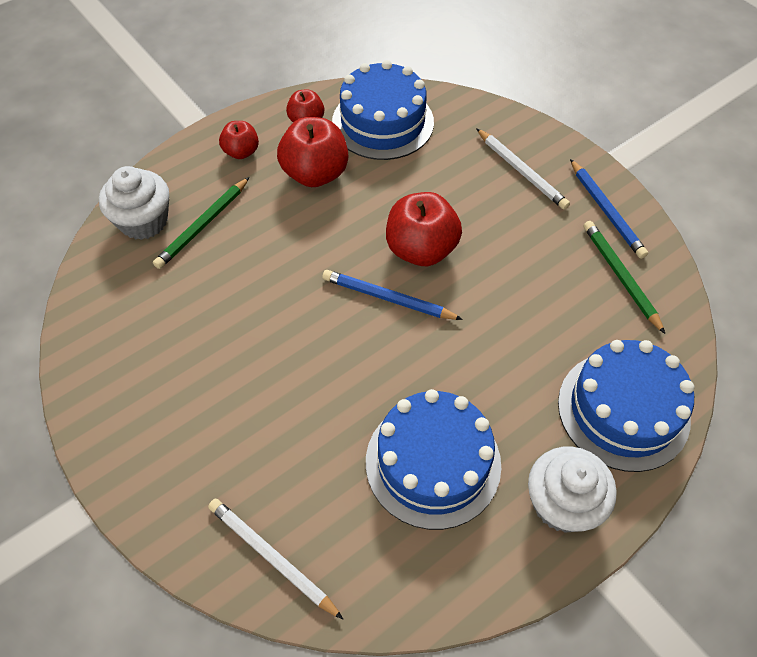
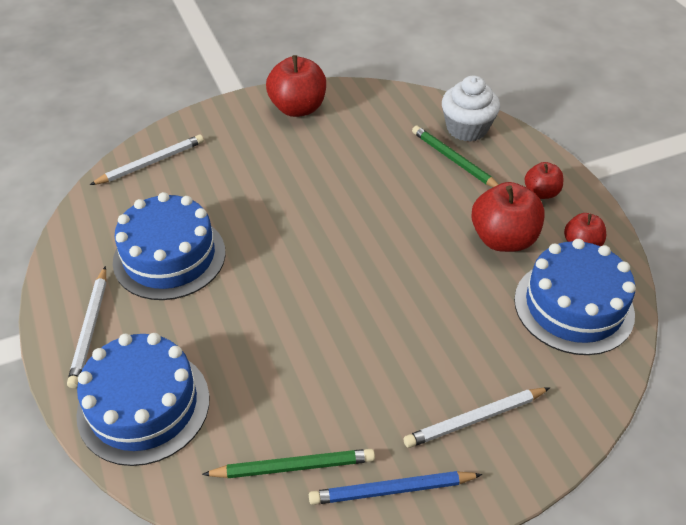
camera: 105 degrees right, 10 degrees down
blue pencil [322,270,463,320] -> none
red apple [386,192,462,266] -> red apple moved to [266,55,326,117]
white cupcake [528,446,617,533] -> white pencil [67,266,106,388]

